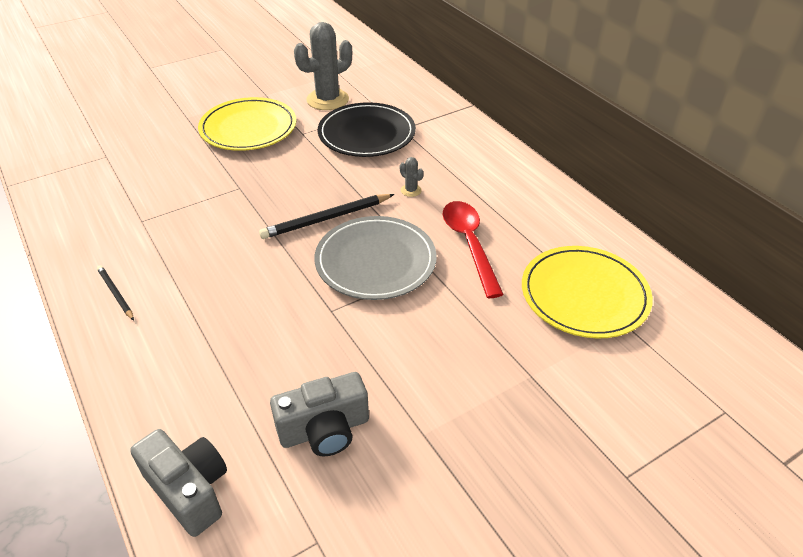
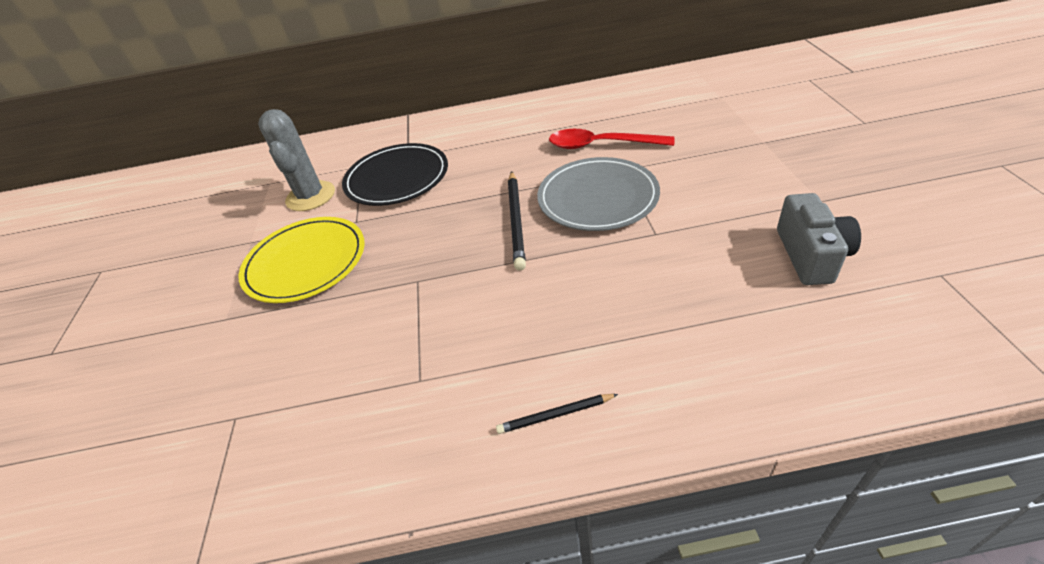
camera: 60 degrees left, 0 degrees up
grey camera [130,429,227,537] -> none
grey cactus [400,157,424,197] -> none
yellow plate [522,246,653,338] -> none

